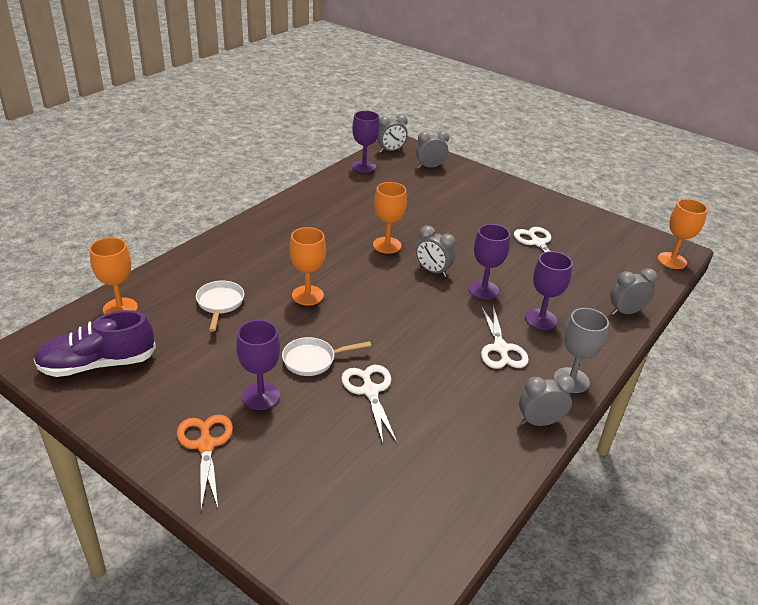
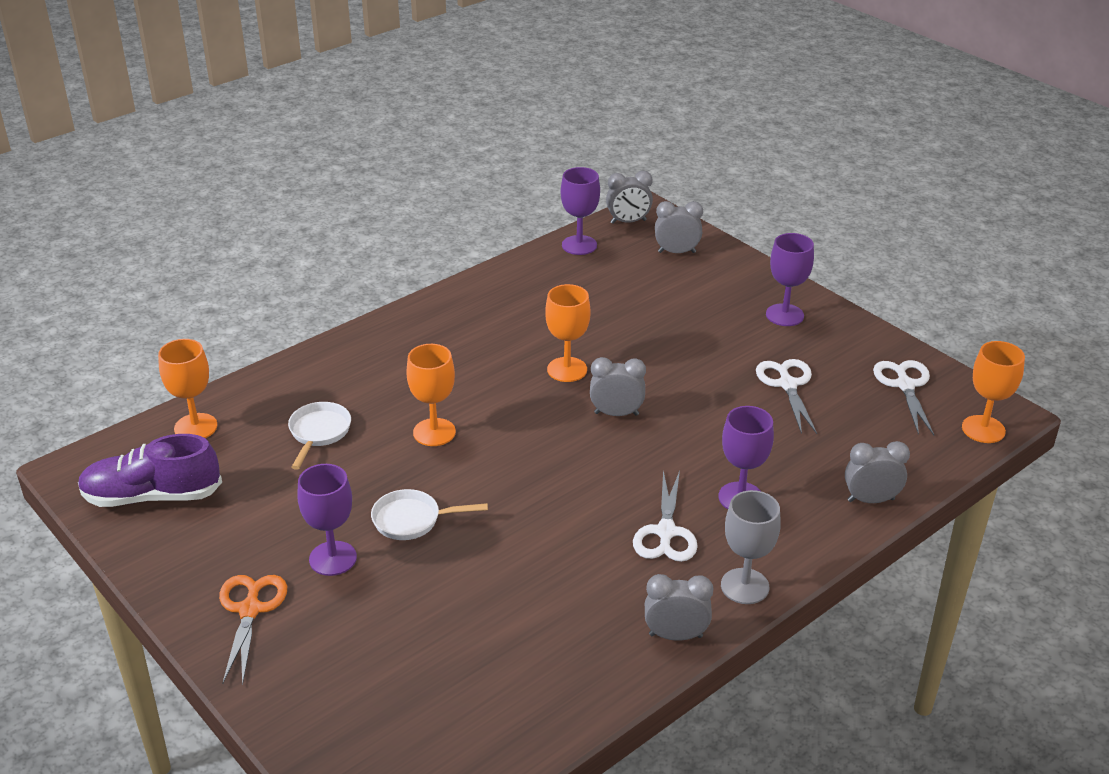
camera: 15 degrees right, 0 degrees up
white scissors [341,365,397,444] -> white scissors moved to [873,360,934,435]
grey clock [416,225,456,277] -> grey clock turned 135 degrees clockwise [590,357,646,416]
purple goblet [468,224,510,300] -> purple goblet moved to [766,233,814,326]

